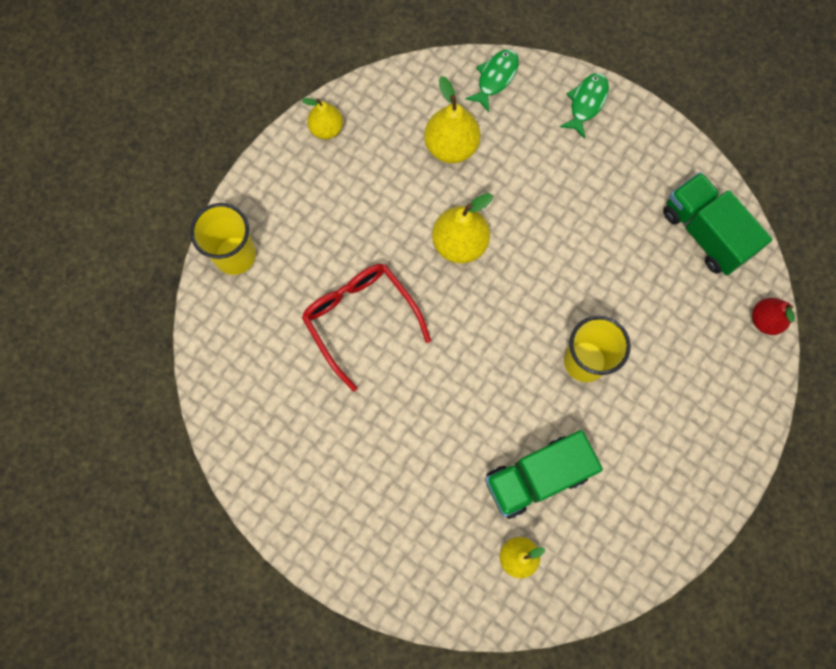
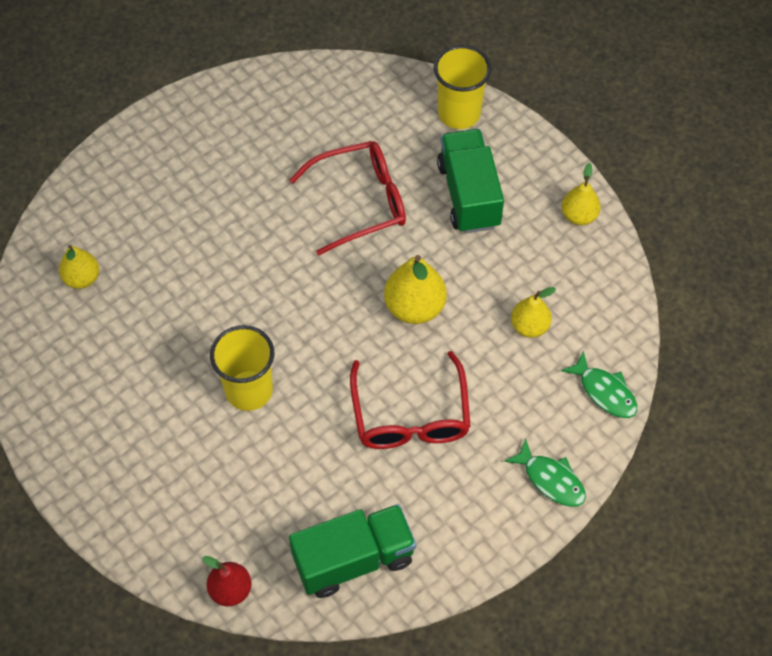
camera: 105 degrees right, 15 degrees down
yellow pear [424,76,480,163] -> yellow pear [511,287,556,338], size x0.64
green truck [485,430,603,519] -> green truck moved to [437,129,504,233]
none -> red glasses [350,351,471,449]

